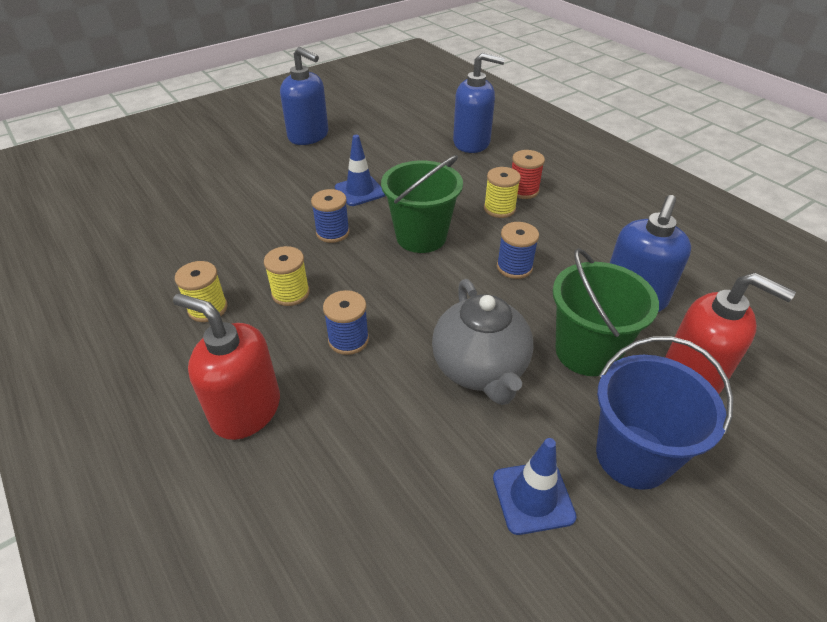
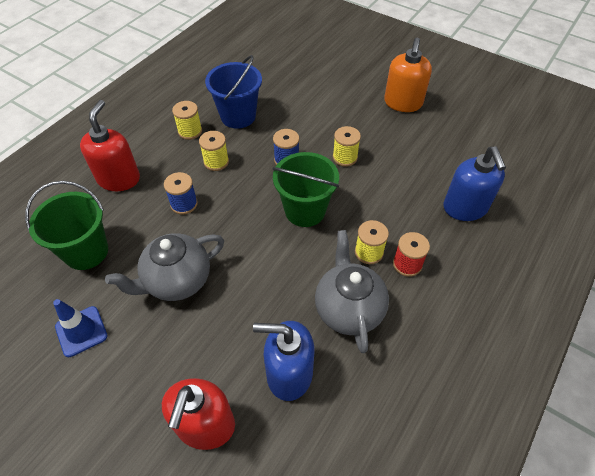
camera: 70 degrees right, 10 degrees up
blue soap dispenser [280,47,328,145] -> orange soap dispenser [384,37,432,112]
blue traffic cone [335,135,385,206] -> yellow spool [333,126,361,167]
blue spool [497,222,539,279] -> none
green bucket [553,248,659,376] -> green bucket moved to [25,181,108,270]
blue bucket [596,336,733,490] -> blue bucket moved to [205,55,262,129]
none -> grey teapot [315,230,389,353]

